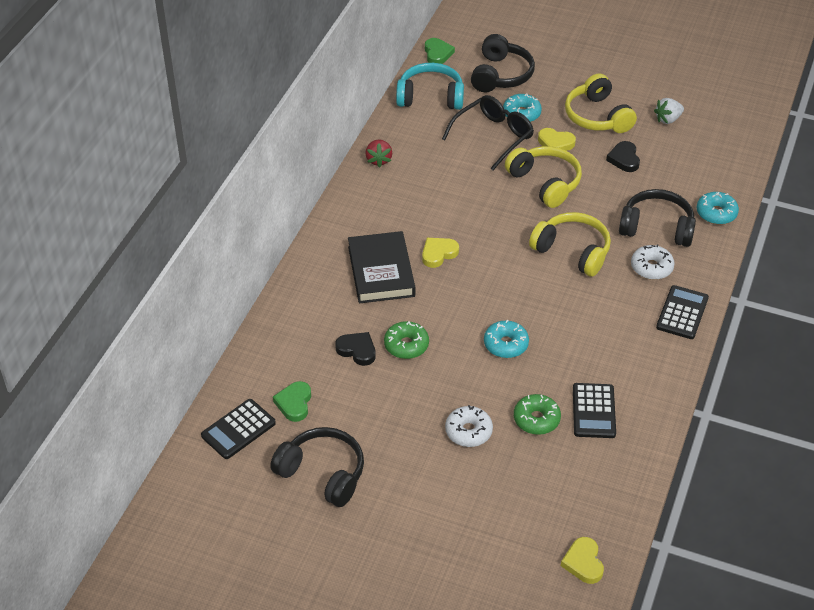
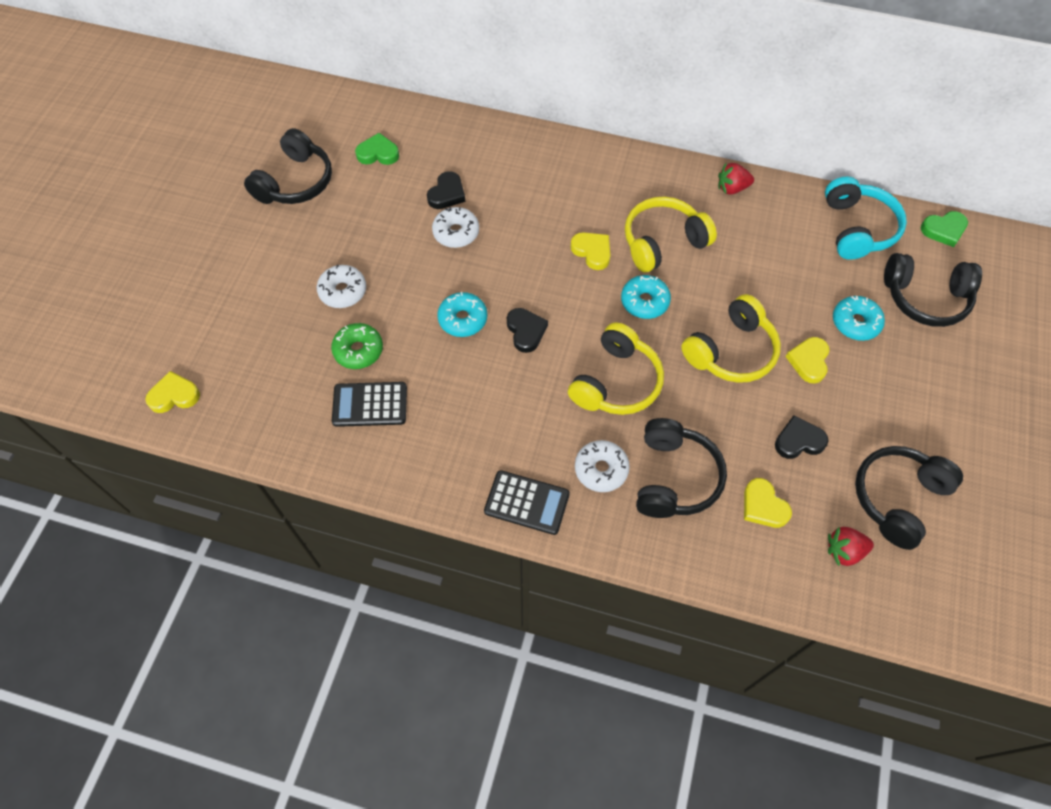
camera: 85 degrees right, 15 degrees up
black calculator [201,399,276,459] -> none
black book [348,231,415,303] -> none
green donut [384,321,429,359] -> white donut [432,207,479,248]
black glasses [442,95,534,170] -> none
yellow headphones [565,74,637,133] -> yellow headphones moved to [625,197,717,272]
white strawberry [654,98,684,124] -> black headphones [855,446,963,550]
turquoise donut [697,192,739,225] -> turquoise donut moved to [621,275,671,319]
none -> black heart [507,308,548,353]
none -> yellow heart [744,478,792,528]
none -> red strawberry [828,527,874,566]

